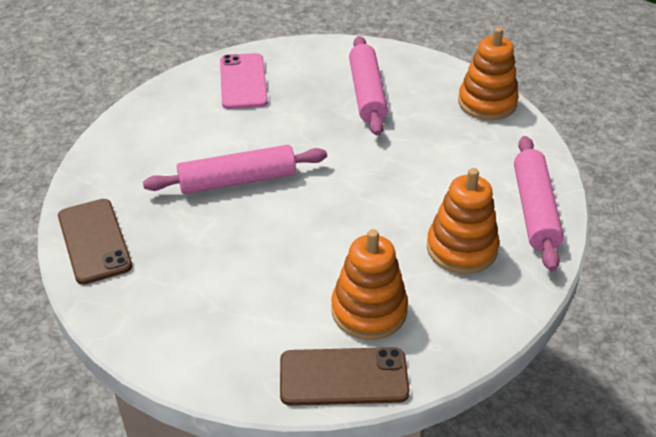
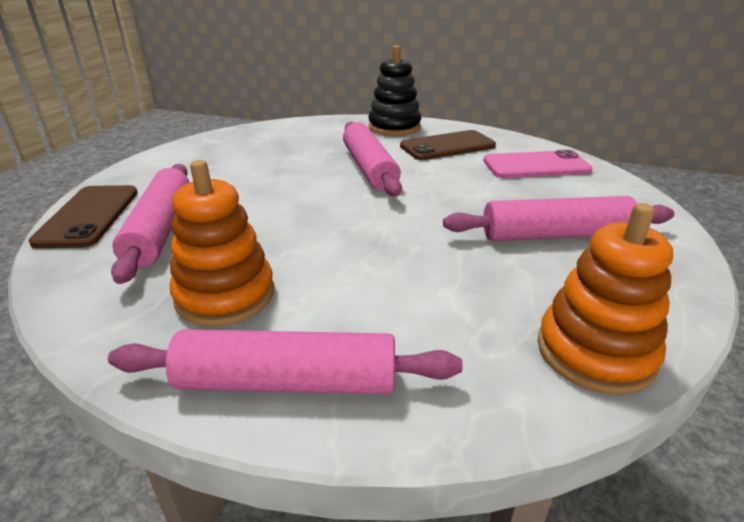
camera: 90 degrees right, 10 degrees down
brown phone [58,199,132,285] -> brown phone moved to [400,130,496,160]
orange stacking toy [331,229,408,340] -> pink rolling pin [111,164,190,284]
none -> black stacking toy [368,45,421,136]

